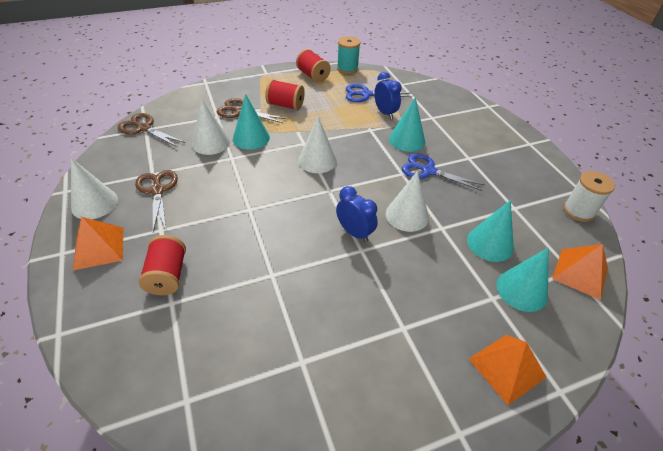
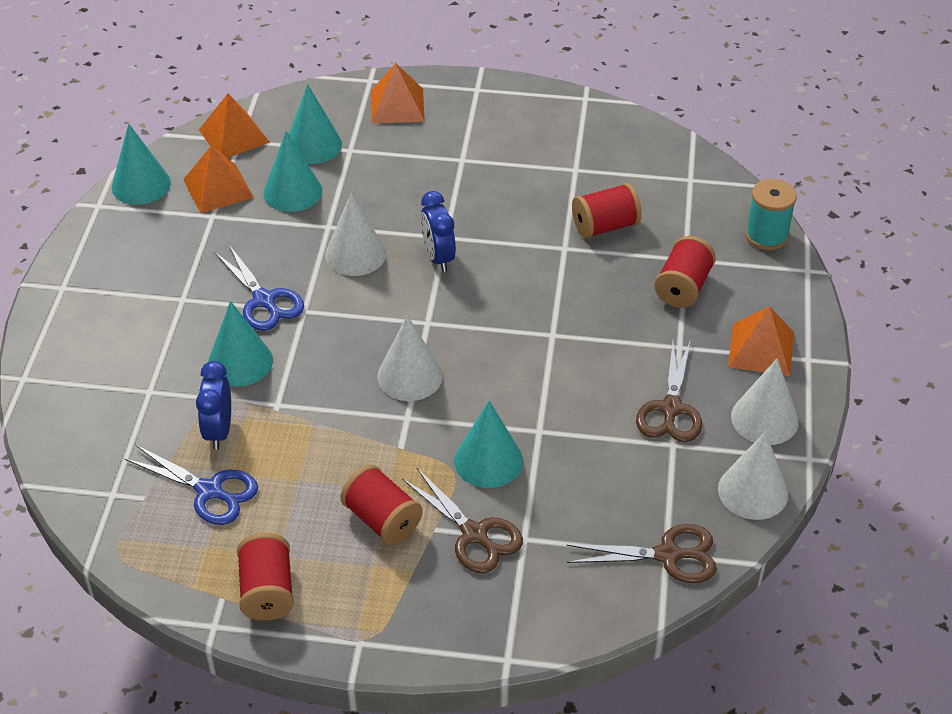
camera: 150 degrees left, 0 degrees up
brown scissors [118,113,185,147] -> brown scissors turned 60 degrees counterclockwise [566,524,717,583]
white cone [192,99,230,155] -> white cone moved to [718,431,788,520]
turquoise spool [337,36,360,74] -> turquoise spool moved to [745,179,797,250]
white spool [564,171,615,222] -> turquoise cone [111,124,171,205]
none -> orange pyramid [183,145,254,213]
none -> red spool [572,183,642,239]

